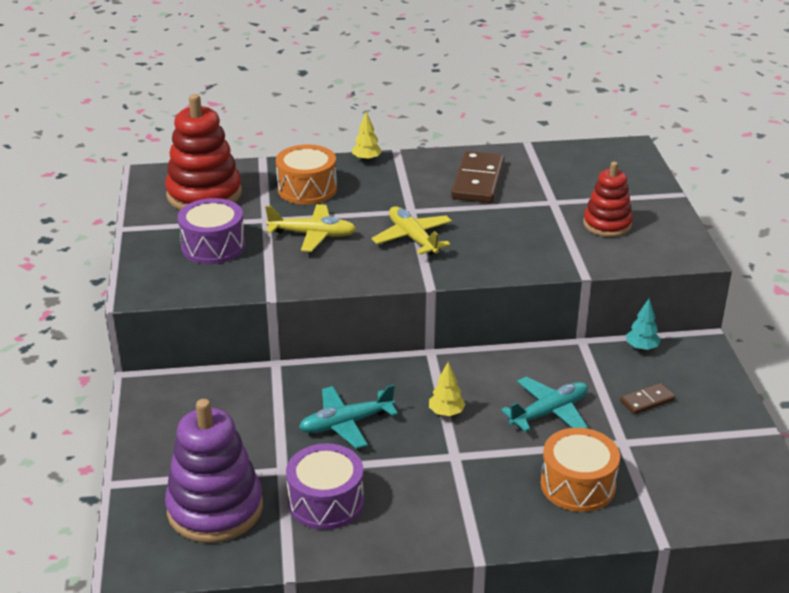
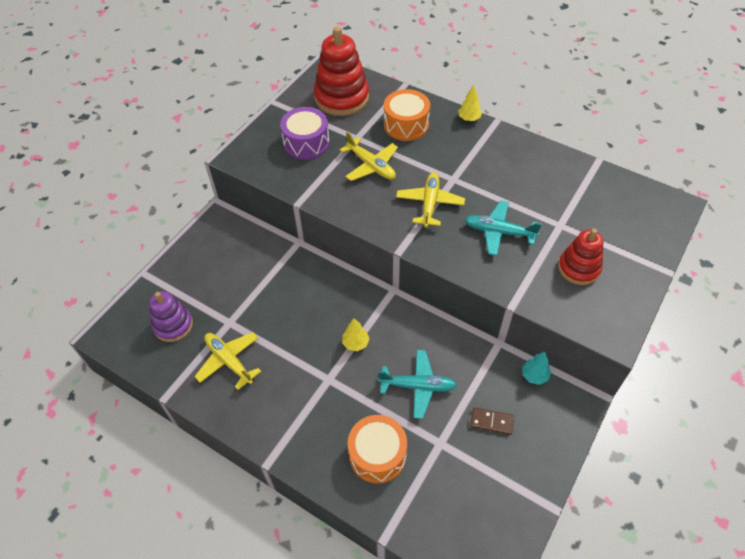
camera: 40 degrees right, 20 degrees up
purple stacking toy [165,399,263,543] -> purple stacking toy [149,291,193,342], size x0.62
purple drum [286,443,364,530] -> yellow plane [194,332,262,390]
turquoise plane [299,384,398,449] -> turquoise plane moved to [464,200,542,256]
brown domino [451,151,505,203] -> none

